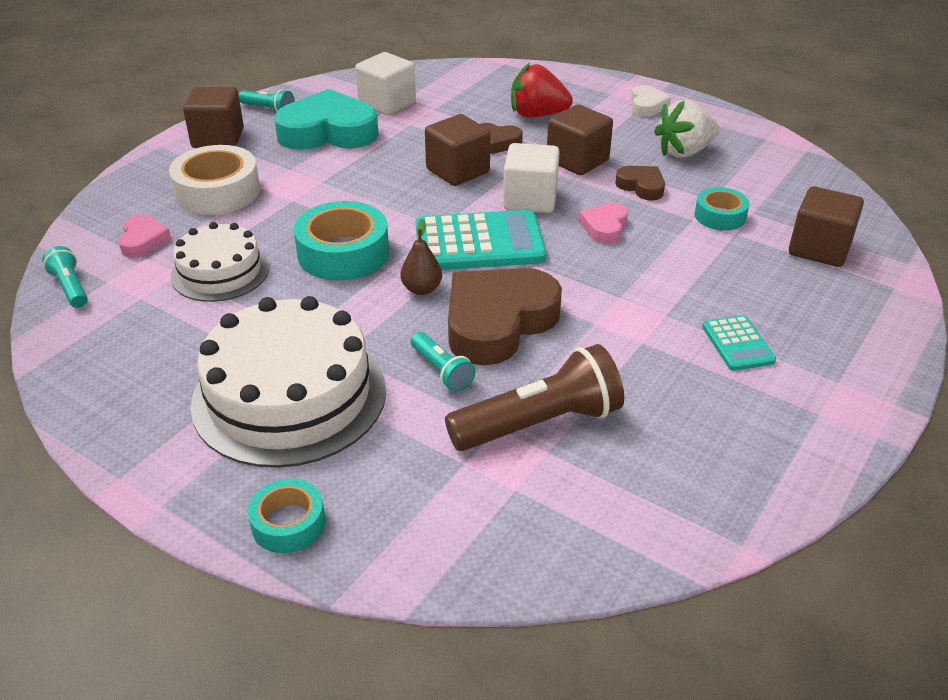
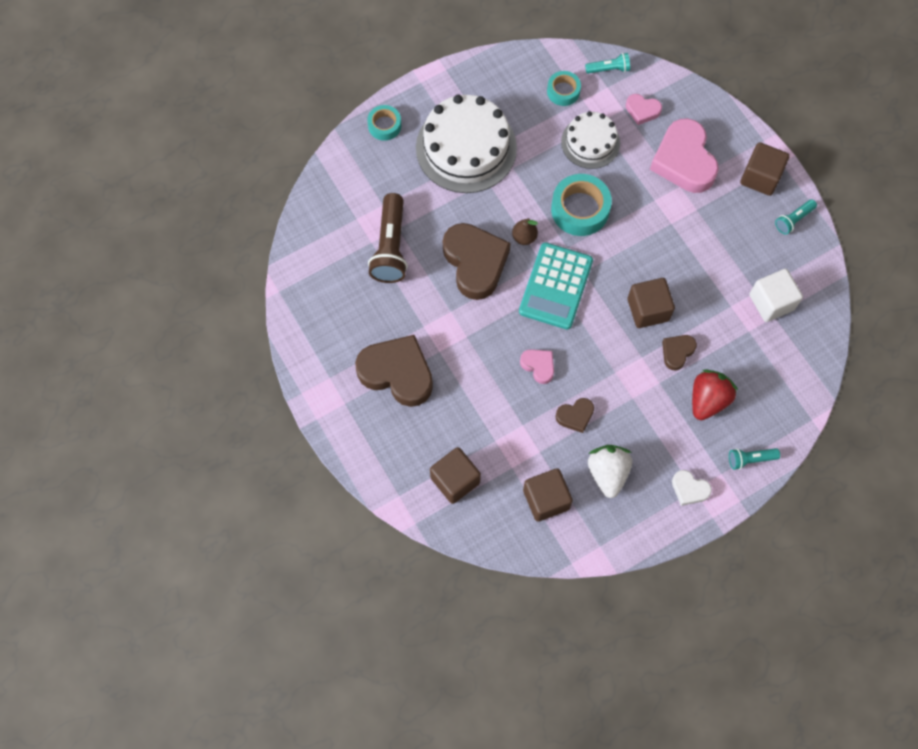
camera: 115 degrees right, 30 degrees up
white tape [169,145,260,215] -> pink heart [650,118,719,193]
turquoise heart [274,89,379,150] -> none
turquoise flashlight [411,332,476,392] -> turquoise flashlight moved to [729,448,780,470]
white cube [503,143,560,213] -> none
brown cube [547,105,613,175] -> brown cube moved to [523,468,573,522]
turquoise tape [694,187,750,231] -> turquoise tape moved to [547,71,581,106]
turquoise calculator [702,315,776,371] -> brown heart [355,335,433,407]

